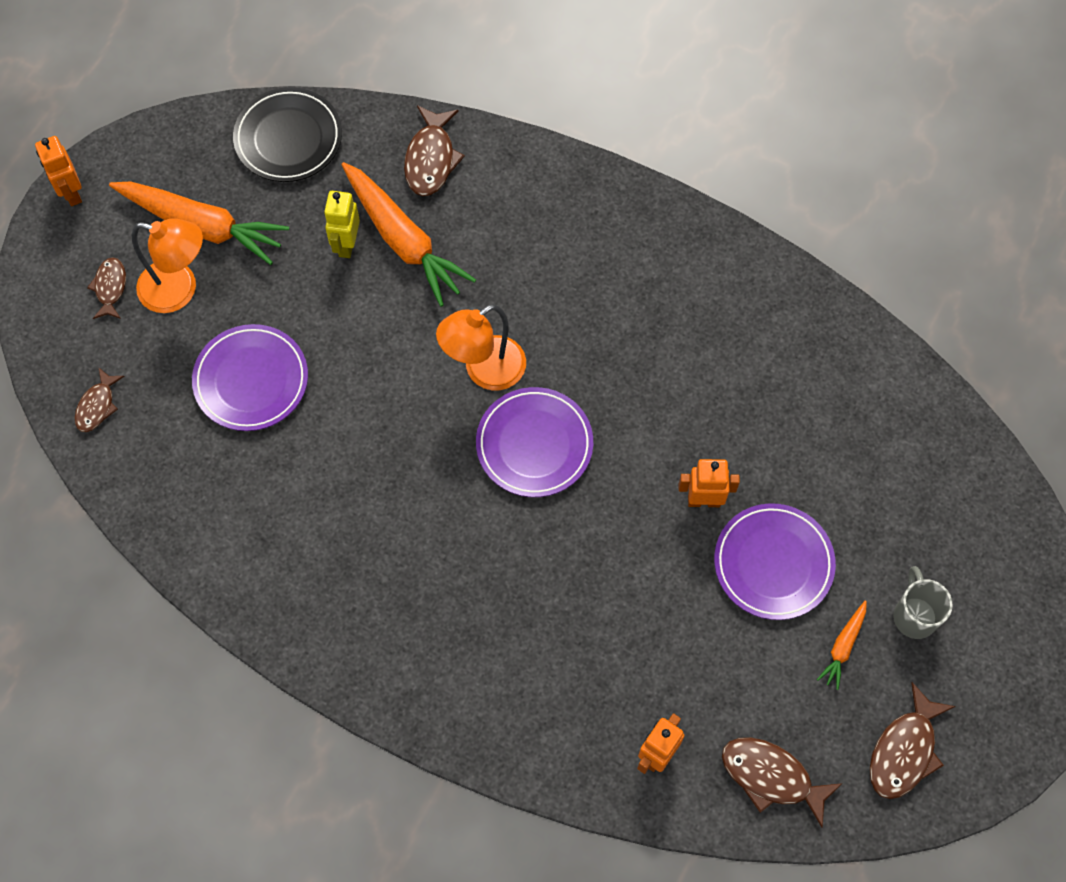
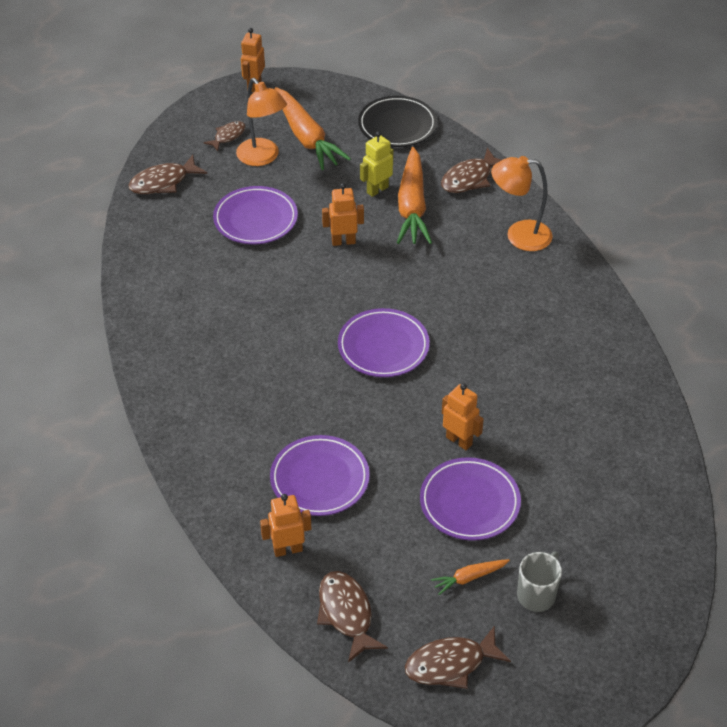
camera: 40 degrees right, 20 degrees down
brown fish [75,367,125,432] -> brown fish [128,155,207,194], size x1.58
orange lamp [436,304,526,390] -> orange lamp moved to [491,156,553,251]
none -> purple plate [270,435,370,516]
none -> orange robot [322,183,364,246]

